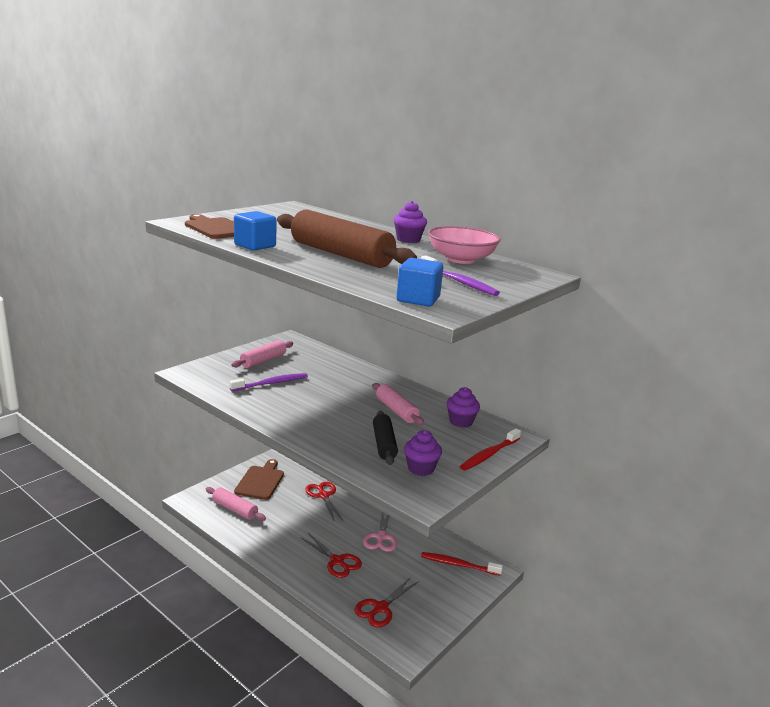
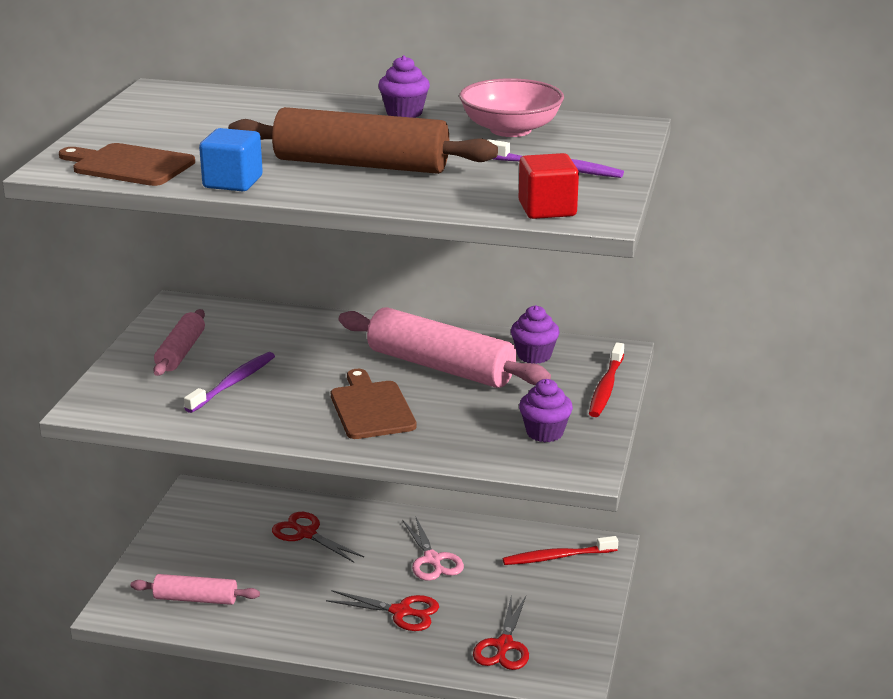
camera: 25 degrees left, 5 degrees up
brown cutting board [234,459,284,500] -> brown cutting board moved to [331,369,417,439]
pink rolling pin [373,383,424,425] -> pink rolling pin [339,307,551,388], size x1.78
black rolling pin [373,411,398,465] -> none
blue cube [397,258,443,306] -> red cube [519,153,579,219]

